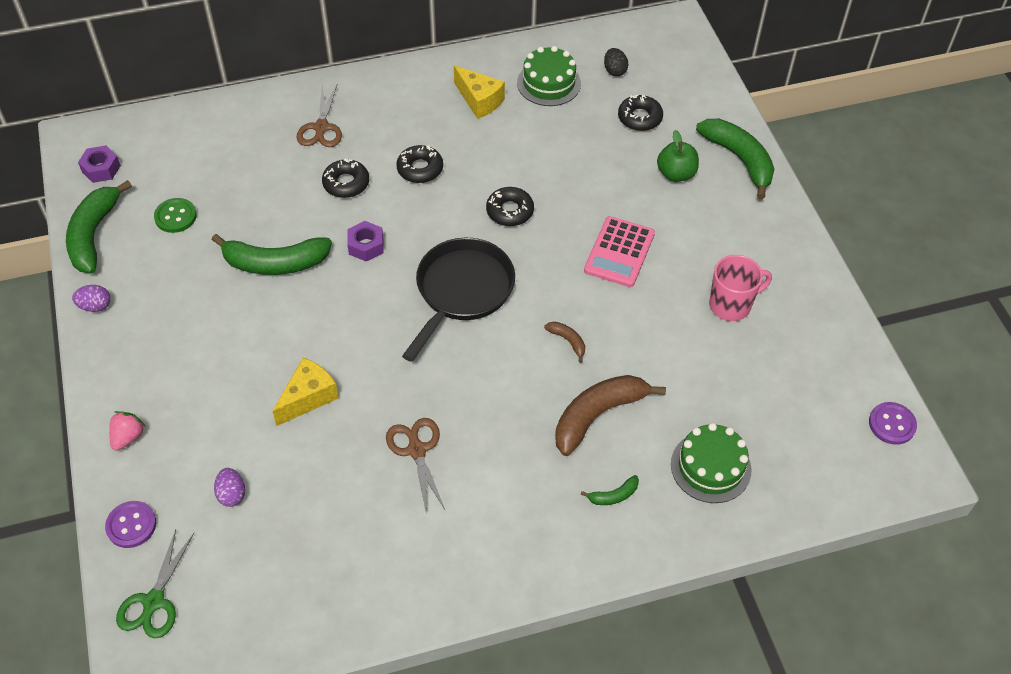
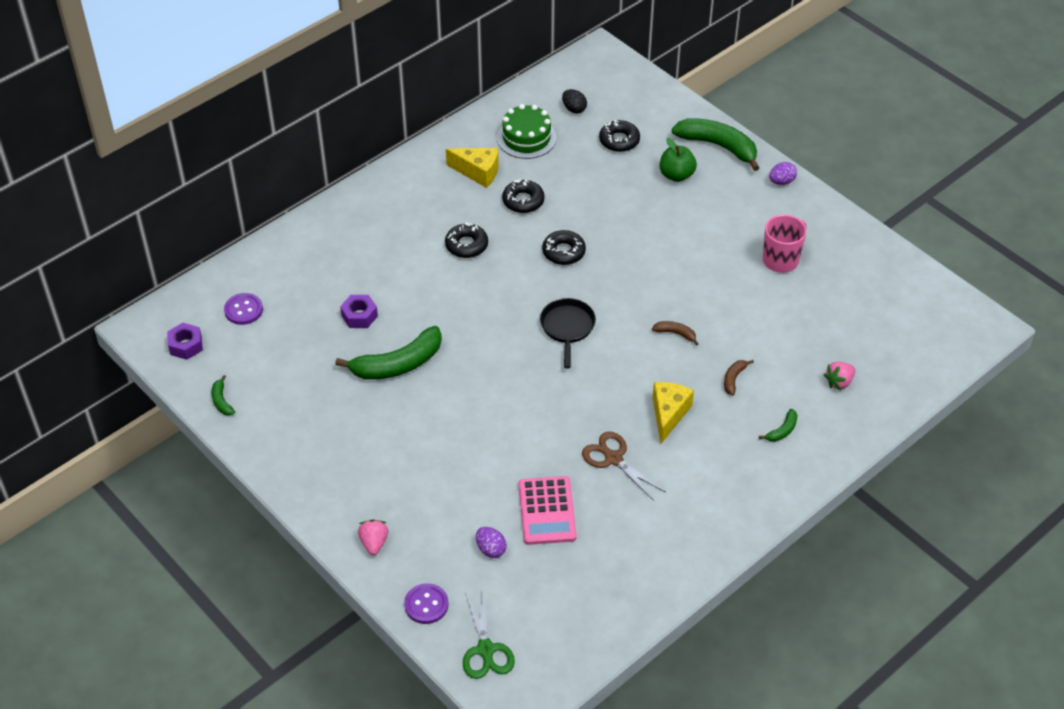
camera: 25 degrees left, 5 degrees down
green banana [66,180,132,273] -> green banana [211,375,235,415], size x0.45
purple egg [72,285,110,312] -> purple egg moved to [769,162,797,185]
green button [154,198,197,233] -> none
yellow cheese [272,357,339,426] -> yellow cheese moved to [653,382,694,444]
brown scissors [297,85,342,147] -> none
black donut [322,158,369,198] -> black donut moved to [502,180,545,213]
purple nut [347,221,384,262] -> purple nut moved to [340,295,378,328]
black pan [402,238,515,362] -> black pan [540,298,596,368], size x0.63
brown banana [555,375,666,456] -> brown banana [724,360,754,395], size x0.45
pink calculator [584,216,655,287] -> pink calculator moved to [519,476,577,545]
green cake [671,423,751,503] -> pink strawberry [824,362,855,390]
purple button [869,402,917,445] -> purple button moved to [224,293,263,325]

